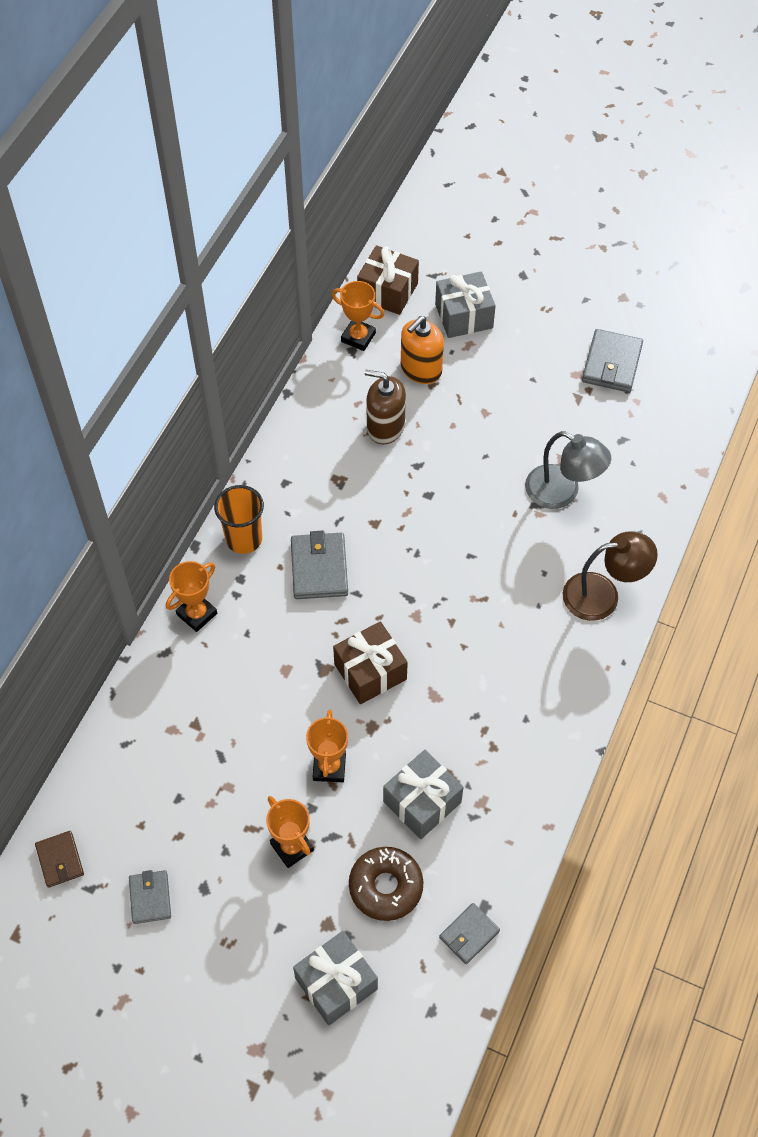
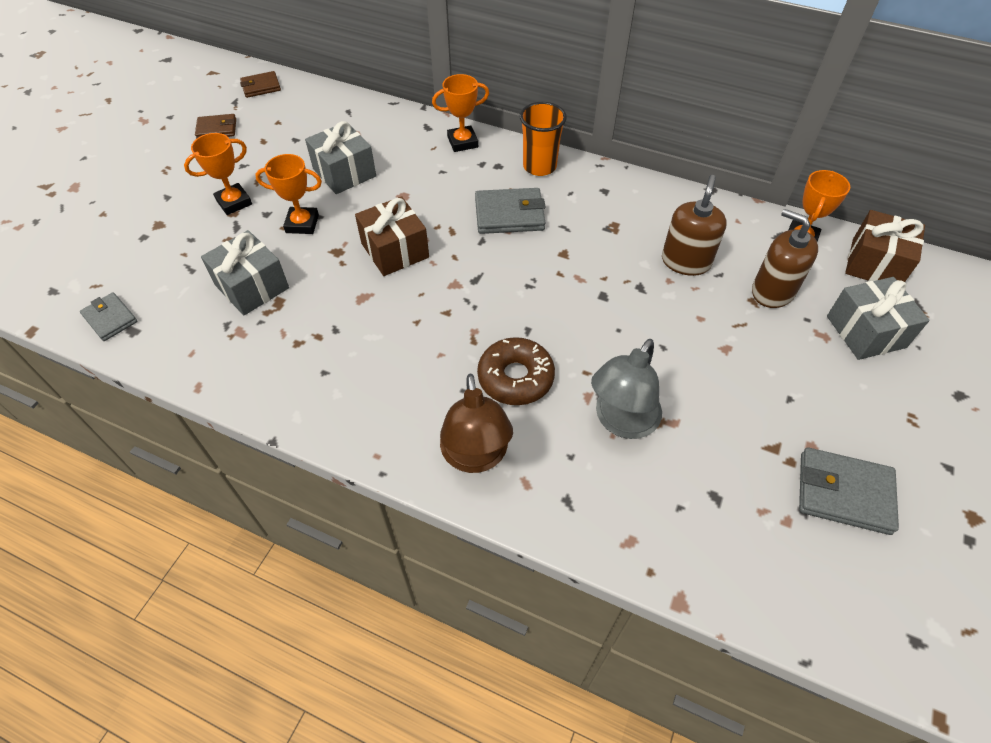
camera: 90 degrees right, 5 degrees down
grey wallet [129,870,171,924] -> brown wallet [195,114,236,139]
orange trophy [166,561,217,632] -> orange trophy turned 60 degrees counterclockwise [432,74,489,152]
grey gift [293,931,378,1026] -> grey gift moved to [305,121,376,194]
brown donut [349,847,423,921] -> brown donut moved to [477,337,555,405]
orange soap dispenser [401,316,444,384] -> brown soap dispenser [752,209,818,308]

